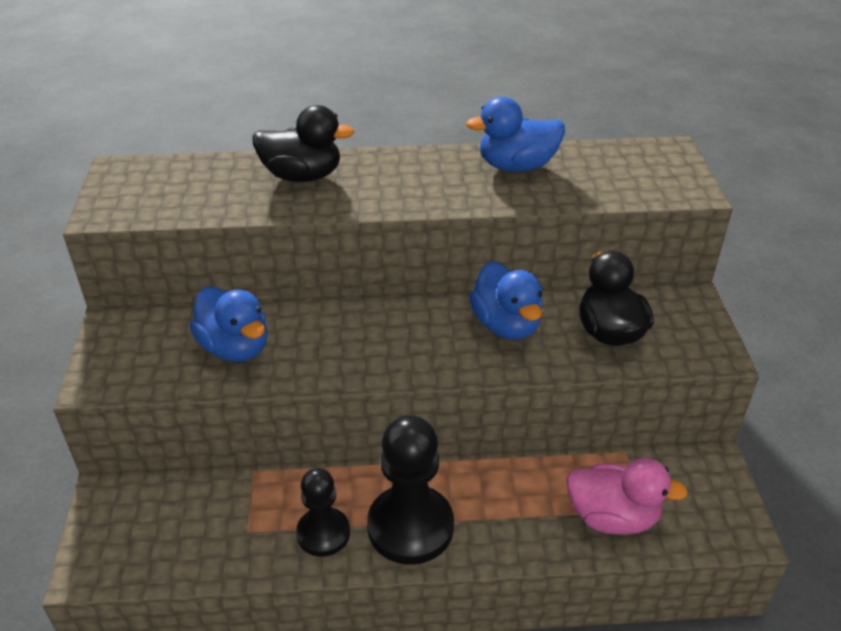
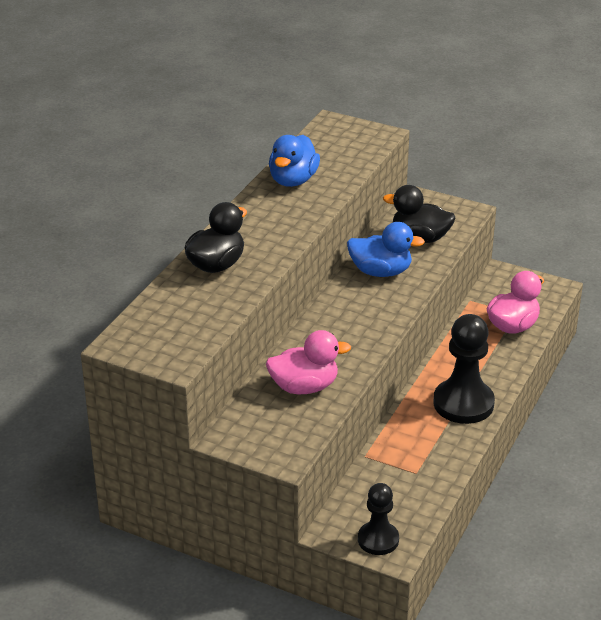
camera: 60 degrees left, 5 degrees down
blue duck [189,286,268,362] -> pink duck [266,330,351,394]
black pawn [296,468,350,557] -> black pawn moved to [358,483,399,555]

